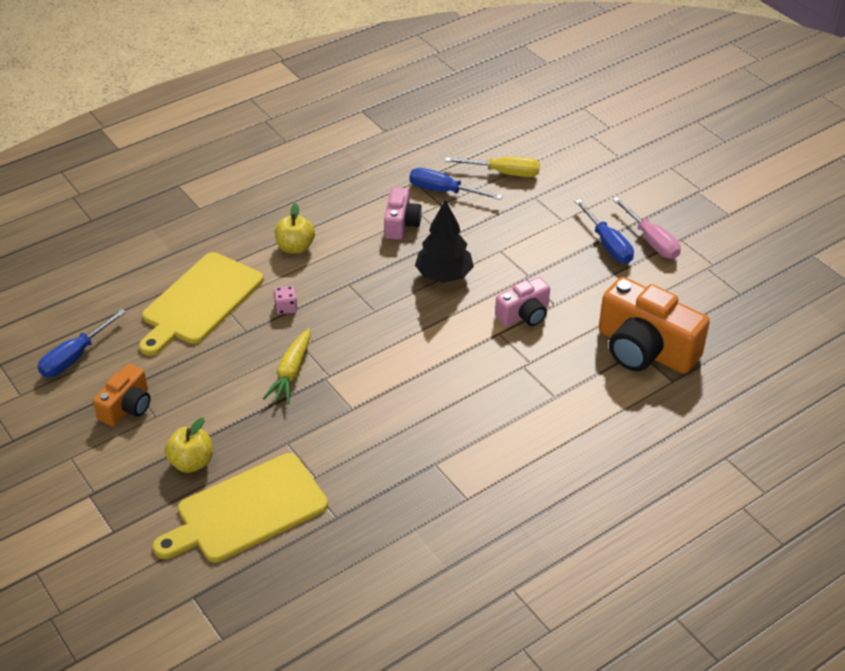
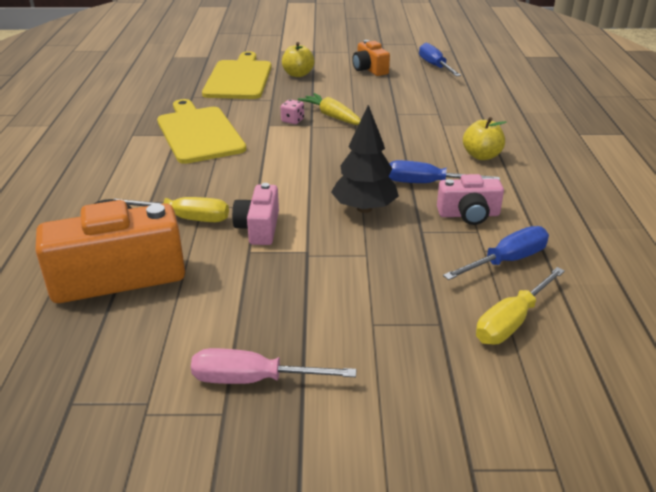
camera: 125 degrees right, 10 degrees down
yellow cutting board [139,252,264,356] -> yellow cutting board moved to [157,99,246,164]
pink dice [274,286,297,314] -> pink dice moved to [281,99,304,124]
pink camera [384,187,422,240] -> pink camera turned 45 degrees counterclockwise [437,174,504,225]
blue screwdriver [574,199,634,263] -> blue screwdriver moved to [389,160,500,183]
none -> yellow screwdriver [114,197,229,222]

